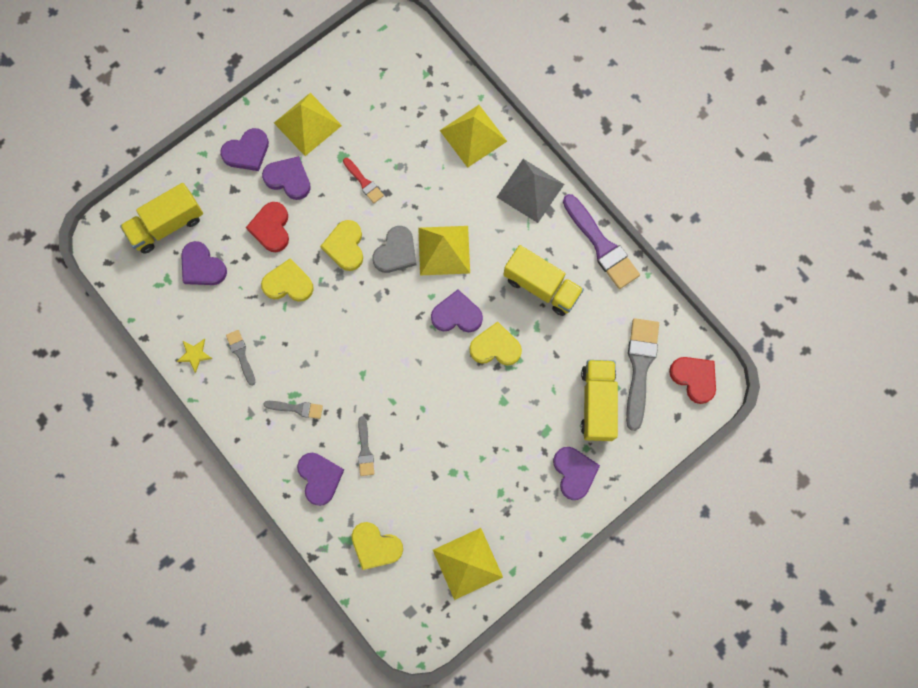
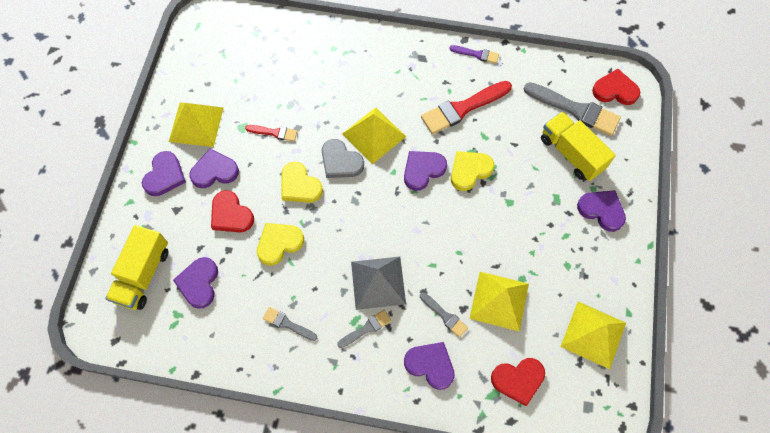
camera: 40 degrees left, 10 degrees down
yellow star [177,339,212,373] -> none
purple heart [181,241,227,285] -> purple heart turned 90 degrees clockwise [173,257,218,309]
yellow heart [352,522,403,570] -> red heart [491,358,545,406]
grey heart [372,226,416,273] -> grey heart turned 135 degrees clockwise [322,139,364,178]
yellow pyramid [440,105,507,168] -> yellow pyramid moved to [469,272,529,332]
grey pyramid [497,159,564,223] -> grey pyramid moved to [351,257,406,310]
yellow truck [503,245,584,316] -> red brush [421,81,512,134]
purple brush [563,194,640,289] -> purple brush [449,45,499,64], size x0.52
grey brush [626,318,659,431] -> grey brush turned 150 degrees clockwise [524,82,621,136]

